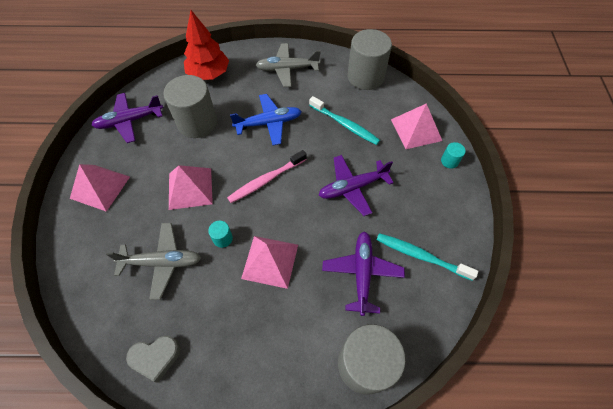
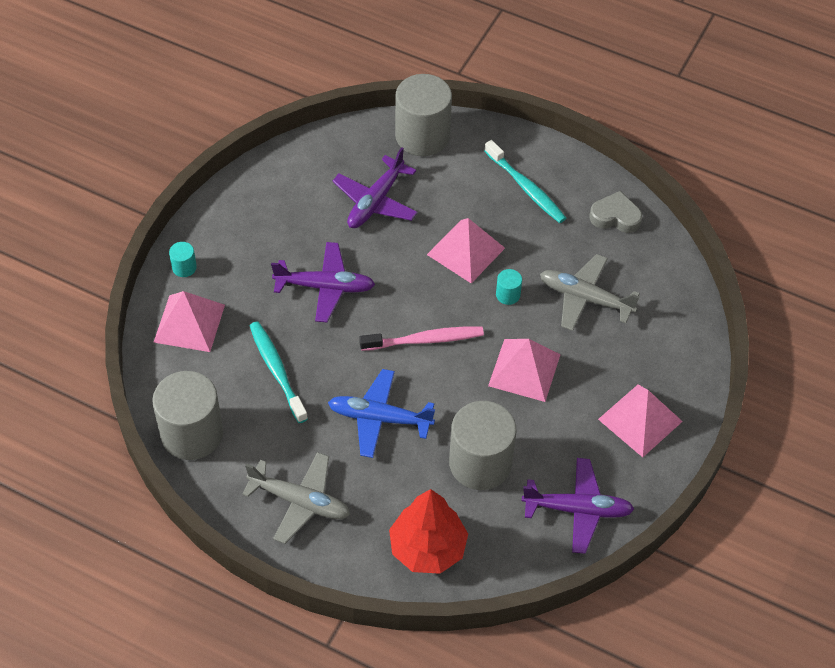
camera: 155 degrees left, 5 degrees down
turquoise toothbrush [377,233,478,281] -> turquoise toothbrush moved to [484,140,566,223]

